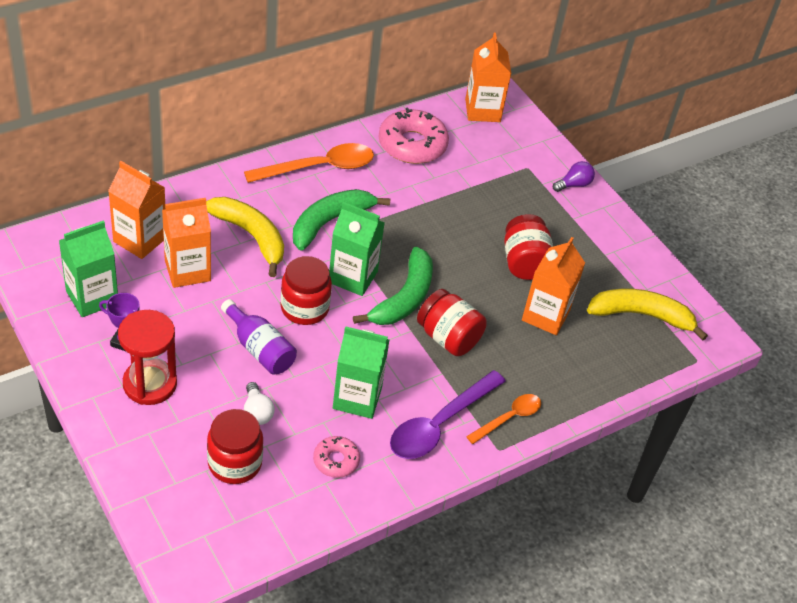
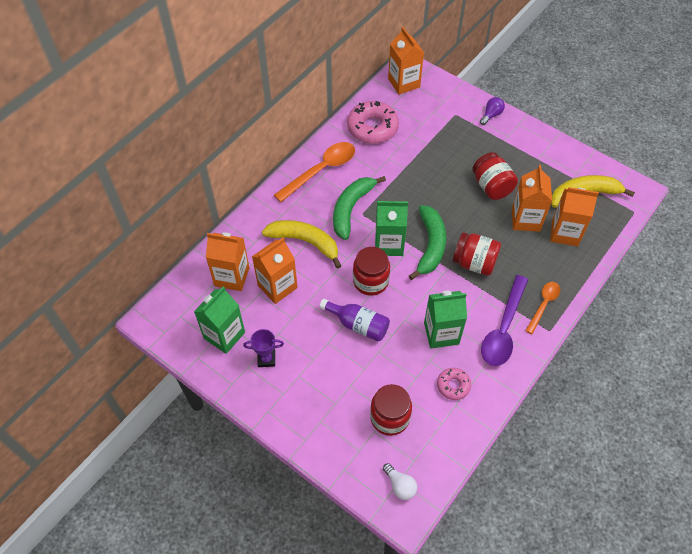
camera: 15 degrees left, 10 degrees up
red hourglass [118,310,177,405] -> none
white light bulb [244,382,275,425] -> white light bulb moved to [383,463,417,500]
none -> orange carton [550,187,599,247]

